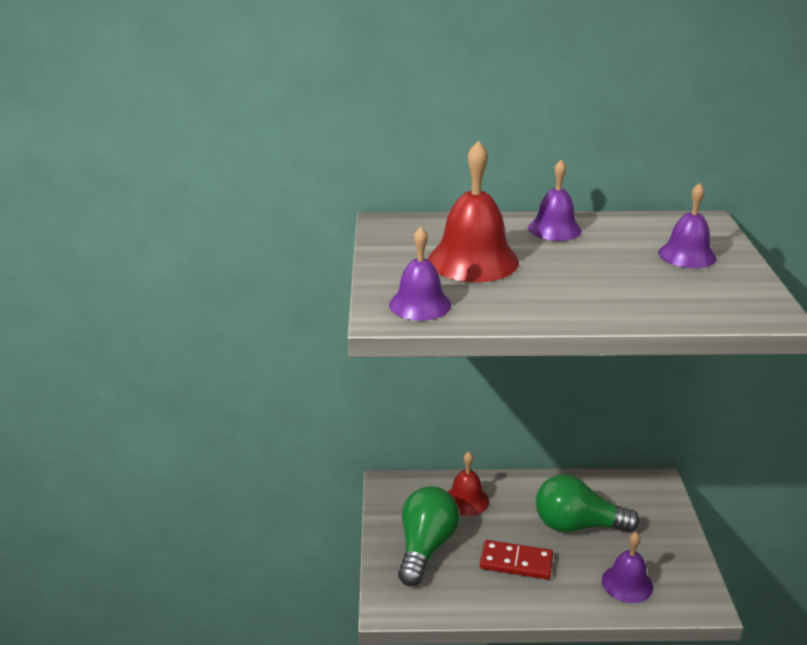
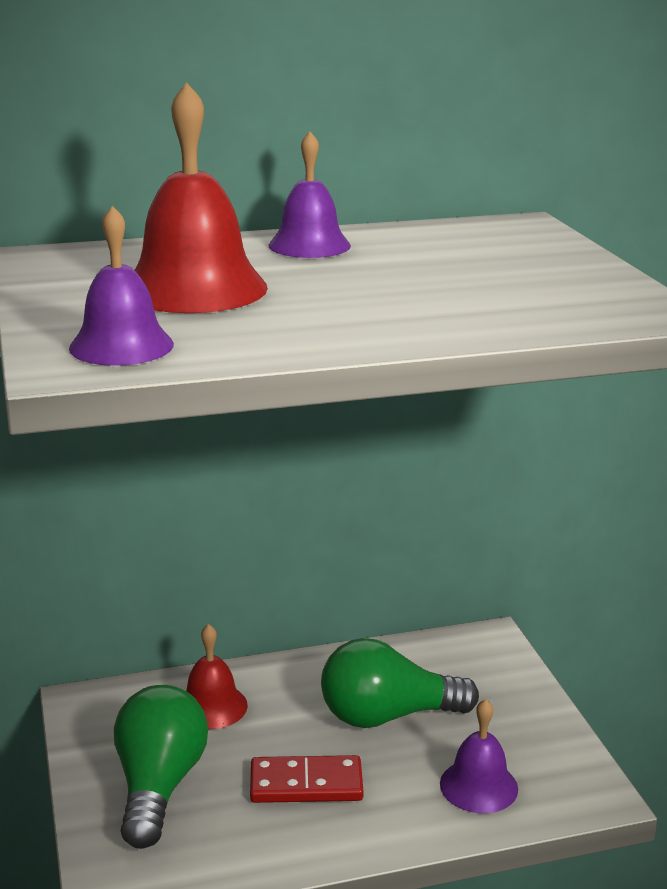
camera: 15 degrees left, 5 degrees down
purple bell [658,183,717,268] -> none

